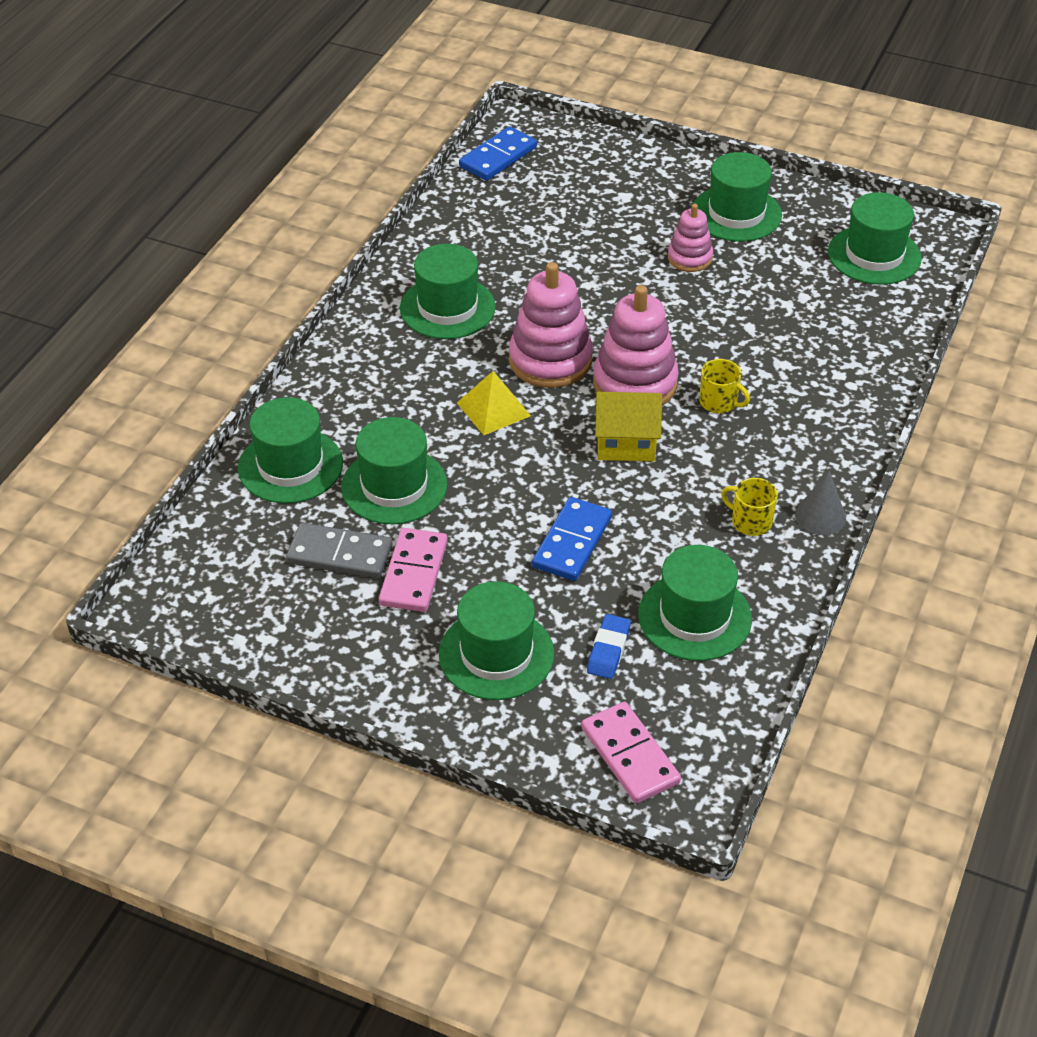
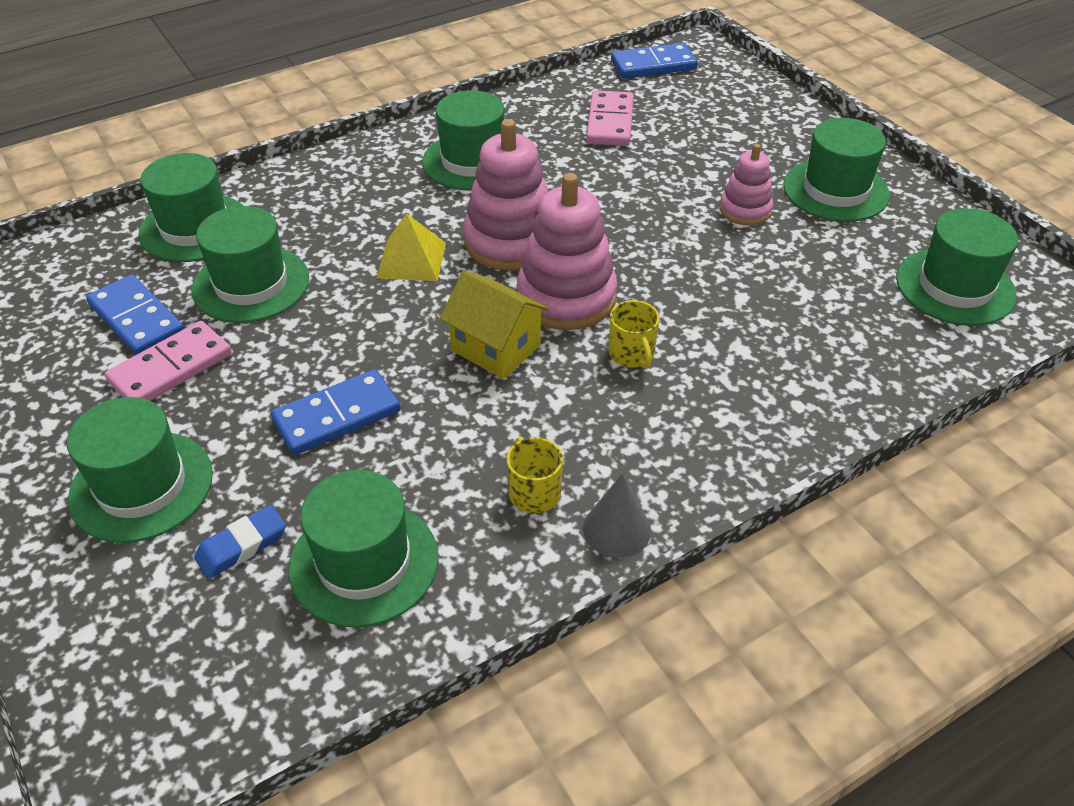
camera: 35 degrees right, 0 degrees up
grey domino [286,523,392,578] -> blue domino [86,275,184,355]
pink domino [581,702,681,803] -> pink domino moved to [586,90,634,146]

